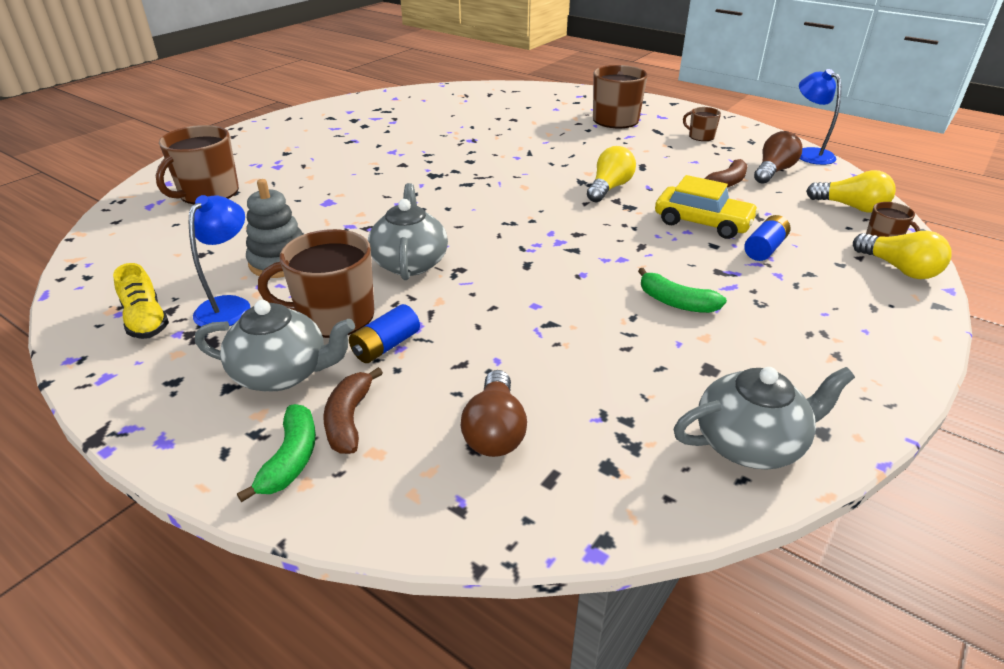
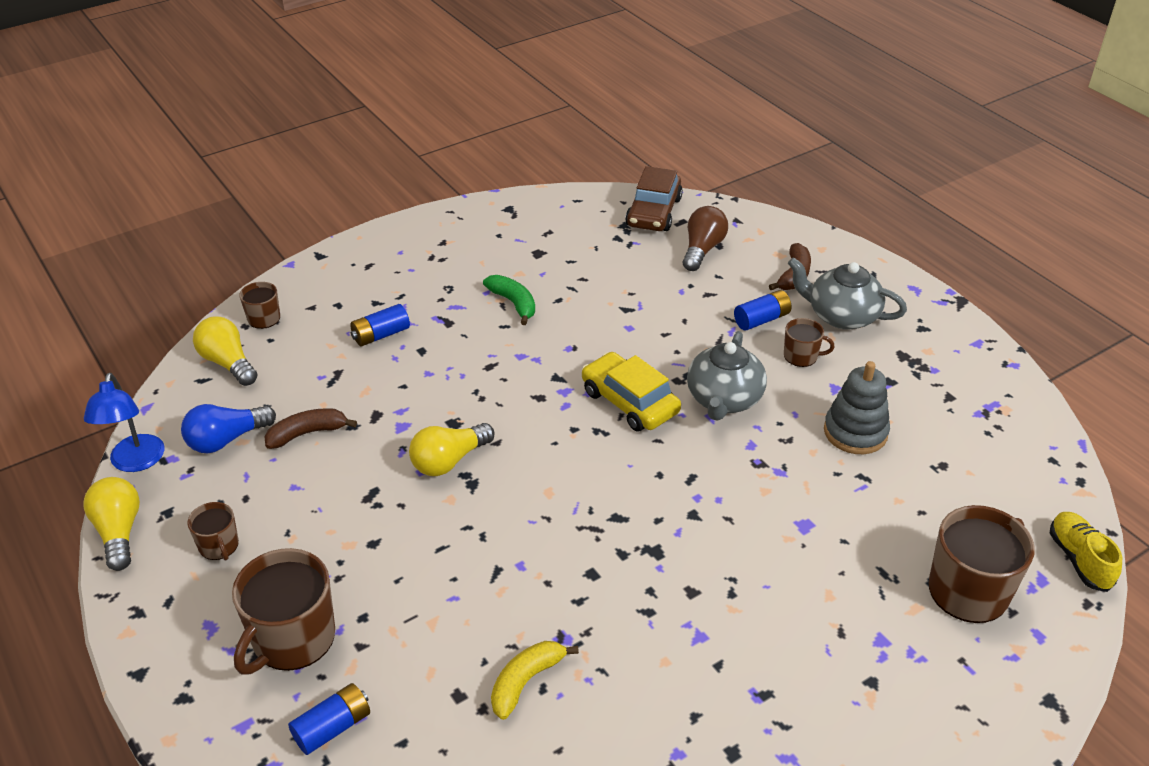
camera: 160 degrees left, 5 degrees up
yellow shoe [113,263,169,339] -> yellow shoe moved to [1050,512,1123,592]
blue lamp [189,195,251,327] -> none
green banana [237,404,316,502] -> none
brown mug [258,229,374,338] -> brown mug [784,318,835,367], size x0.52
yellow car [655,175,759,239] -> yellow car moved to [582,352,681,432]
grey teapot [674,367,855,470] -> none
brown light bulb [754,131,802,184] -> blue light bulb [181,404,276,453]
yellow light bulb [853,231,951,279] -> yellow light bulb moved to [83,477,140,571]
none -> blue battery [288,683,370,755]
none -> yellow banana [491,641,579,720]
none -> brown car [625,166,683,231]

